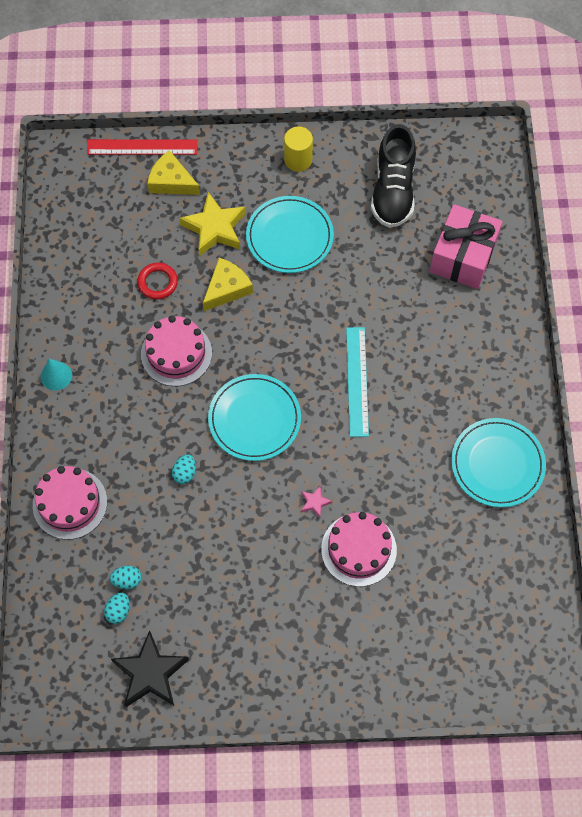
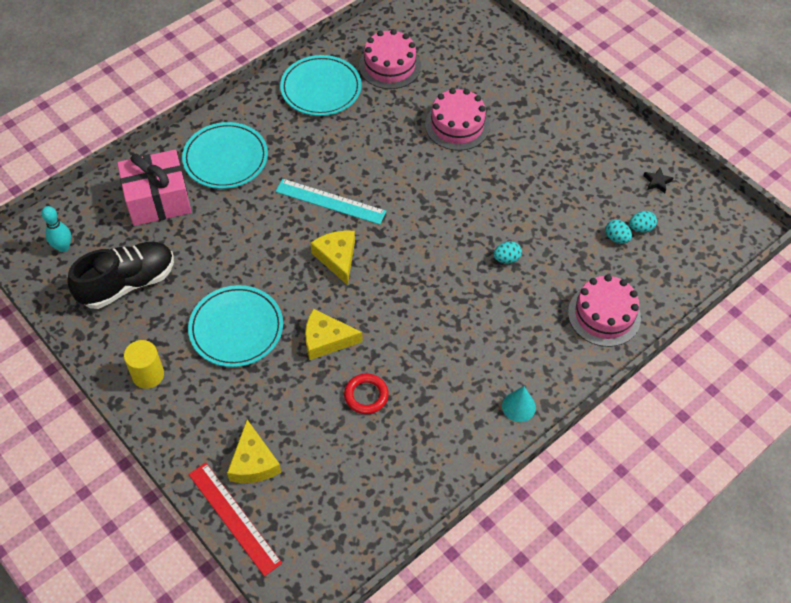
camera: 130 degrees left, 10 degrees down
black star [111,630,189,707] -> black star [643,168,673,193], size x0.44
pink cake [141,316,212,386] -> pink cake moved to [359,29,421,89]
yellow star [179,192,246,257] -> none
turquoise plate [208,374,301,461] -> turquoise plate moved to [182,122,268,189]
pink star [301,487,332,518] -> none
turquoise ruler [346,327,369,437] -> turquoise ruler turned 60 degrees clockwise [275,179,386,225]
none -> turquoise bowling pin [41,206,71,252]
none -> yellow cheese [311,230,355,285]

